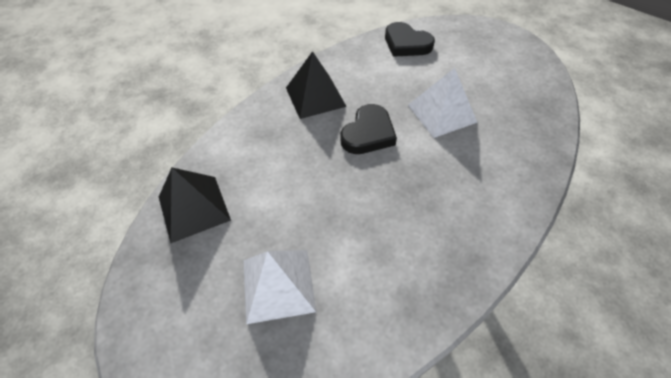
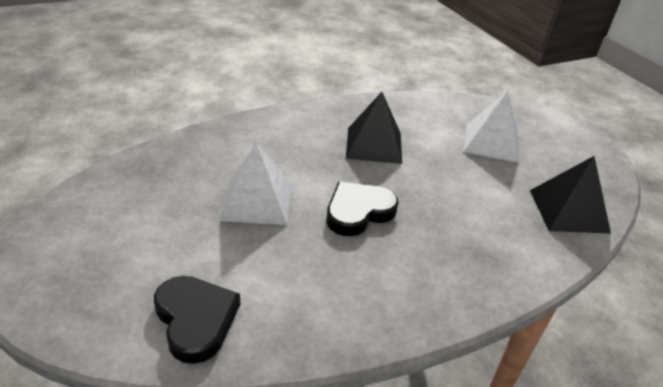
camera: 160 degrees left, 15 degrees down
black pyramid [286,51,347,119] -> black pyramid moved to [346,92,402,164]

